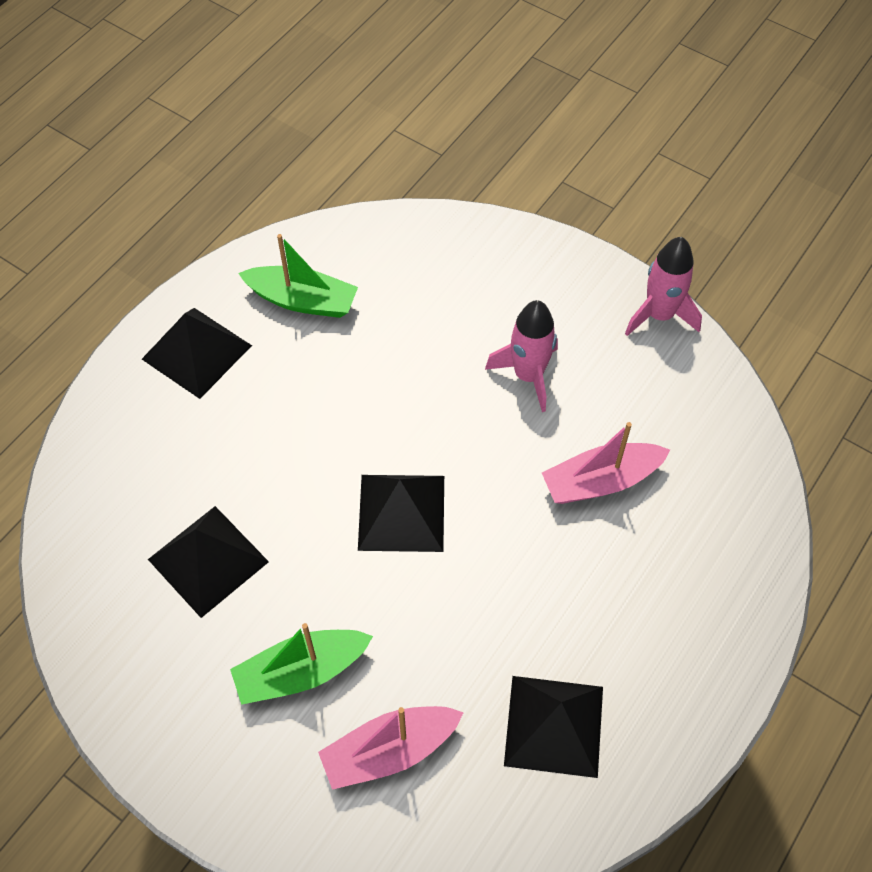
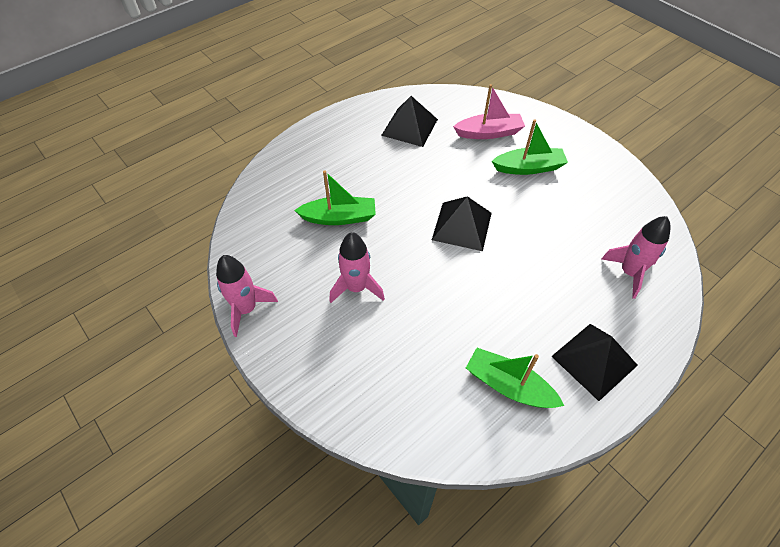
camera: 165 degrees left, 5 degrees down
black pyramid [148,506,269,618] -> none
pink boat [542,422,670,504] -> green boat [294,171,376,225]
none -> pink rocket [602,216,671,299]

